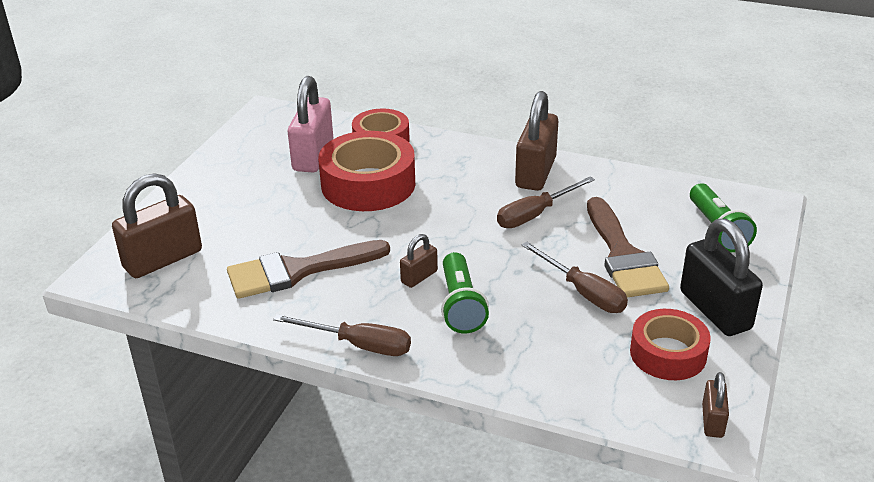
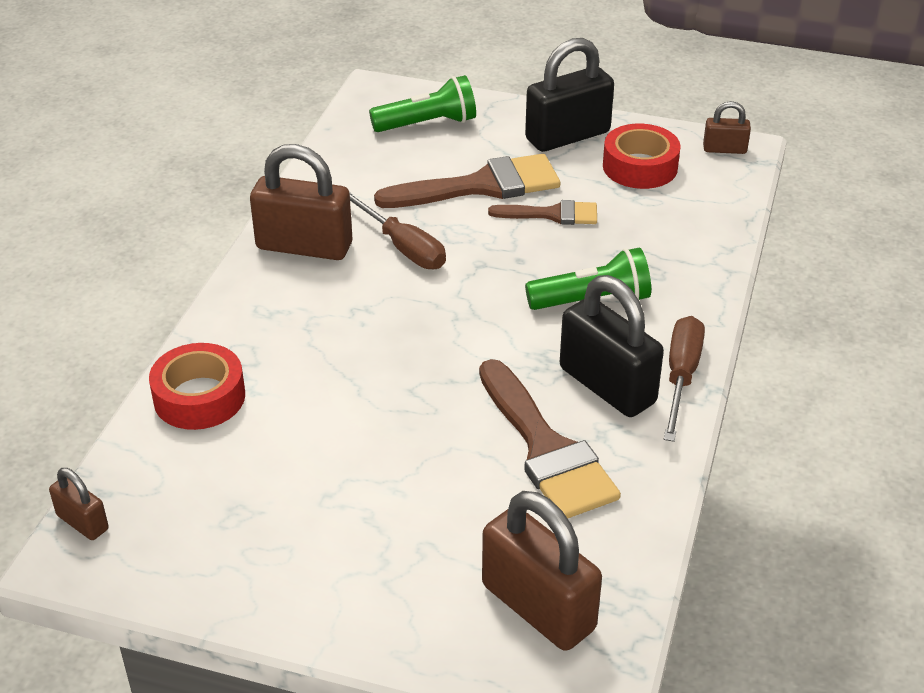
camera: 95 degrees left, 5 degrees up
pink padlock [288,76,333,173] -> none
red tape [318,131,415,211] -> none
brown padlock [400,234,438,288] -> brown padlock moved to [49,468,109,540]
brown screwdriver [521,242,628,313] -> brown brush [488,200,597,225]
none -> black padlock [560,275,664,417]

